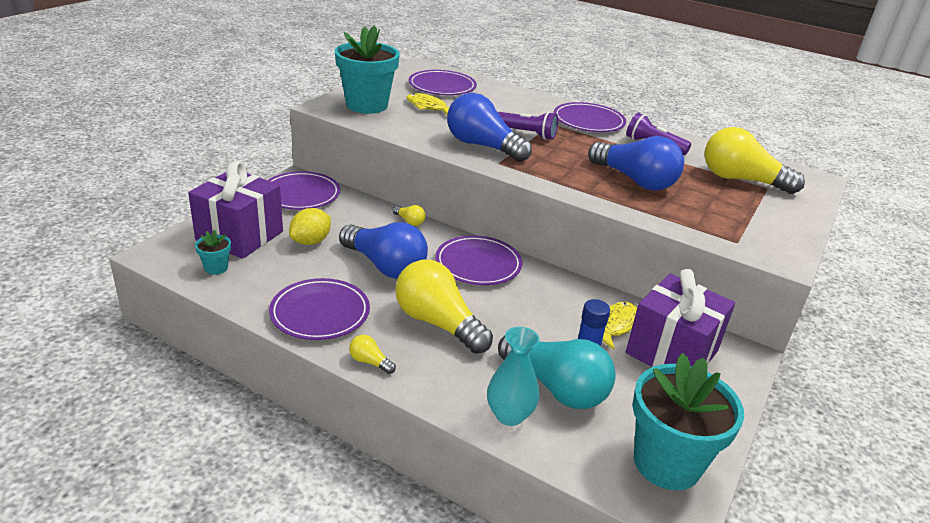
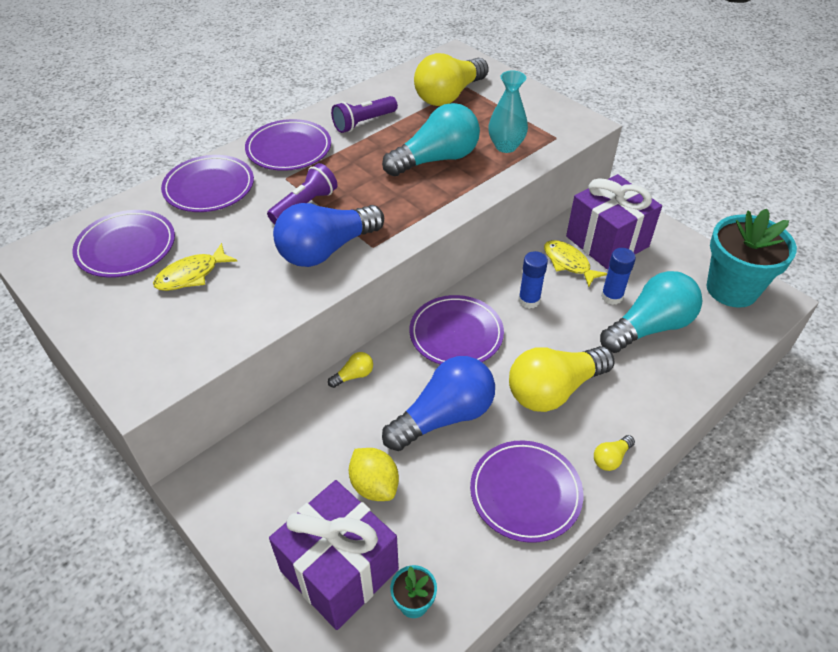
camera: 70 degrees left, 15 degrees up
purple plate [268,171,340,210] -> purple plate moved to [161,155,254,212]
turquoise flower pot [335,25,400,114] -> none
turquoise vase [487,327,539,426] -> turquoise vase moved to [488,71,528,153]
blue light bulb [588,136,684,191] -> turquoise light bulb [382,103,480,176]
none -> blue glue stick [518,251,548,309]

